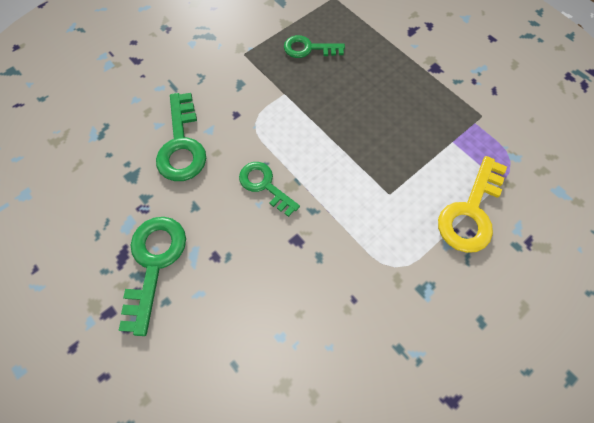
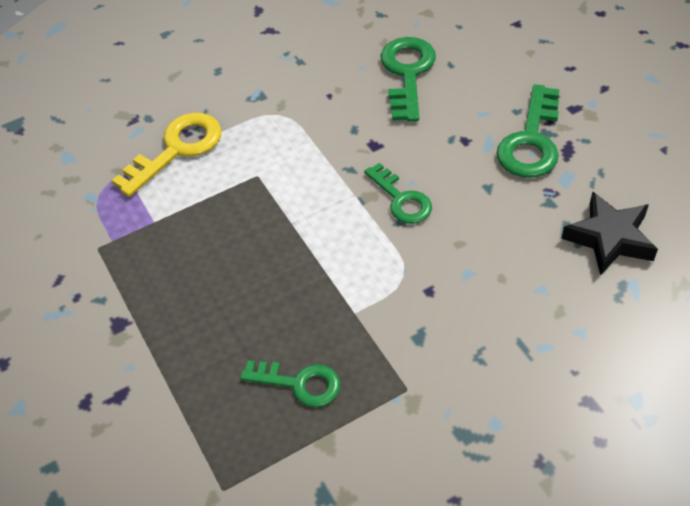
camera: 165 degrees left, 15 degrees down
green key [156,93,206,181] -> green key moved to [380,37,436,122]
none -> black star [561,192,658,276]

